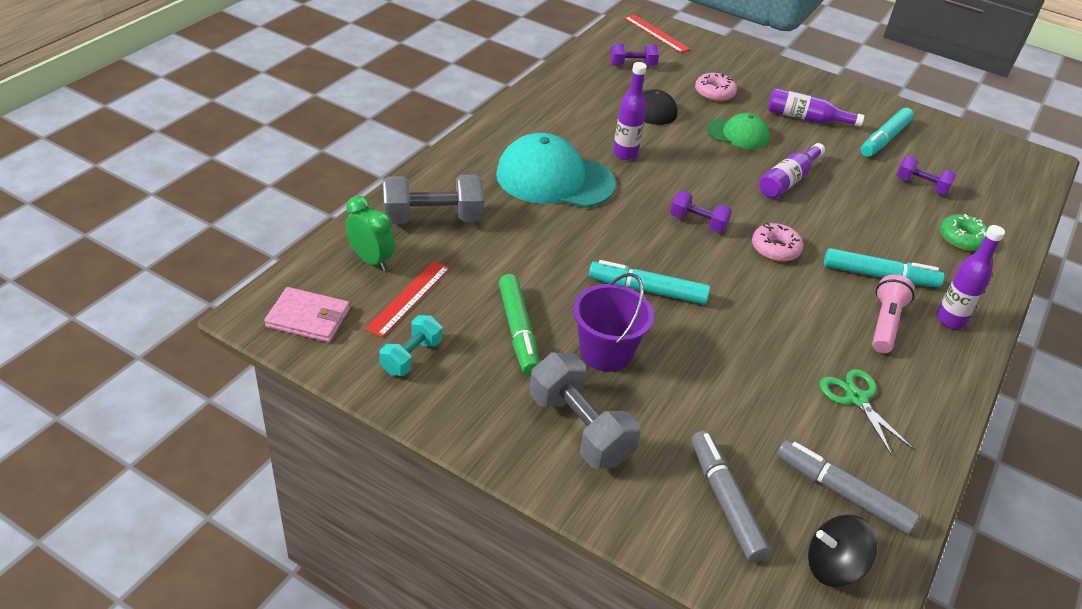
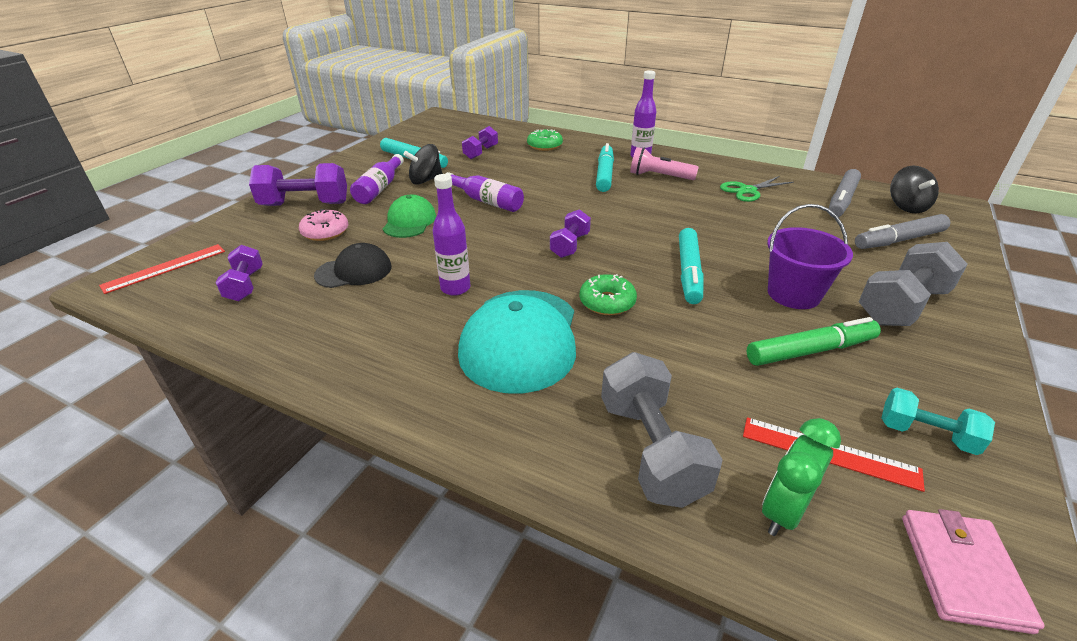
camera: 90 degrees left, 5 degrees down
pink donut [752,223,803,262] -> none
none -> purple dumbbell [249,163,347,206]
none -> black spinning top [403,144,443,185]
none -> green donut [579,274,637,315]

